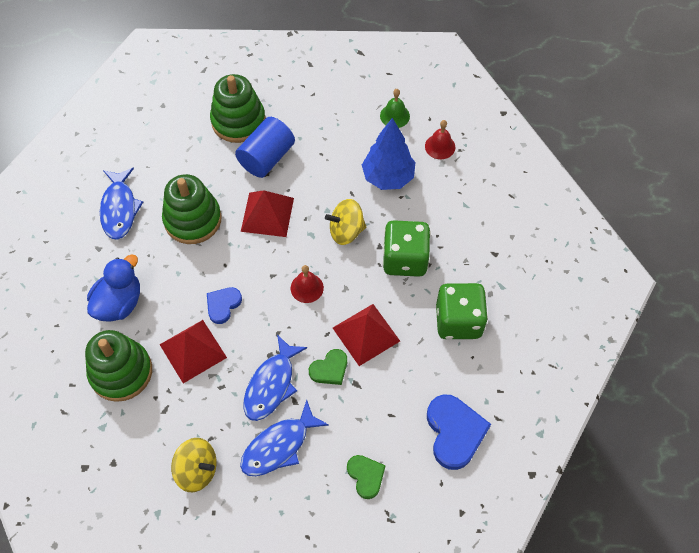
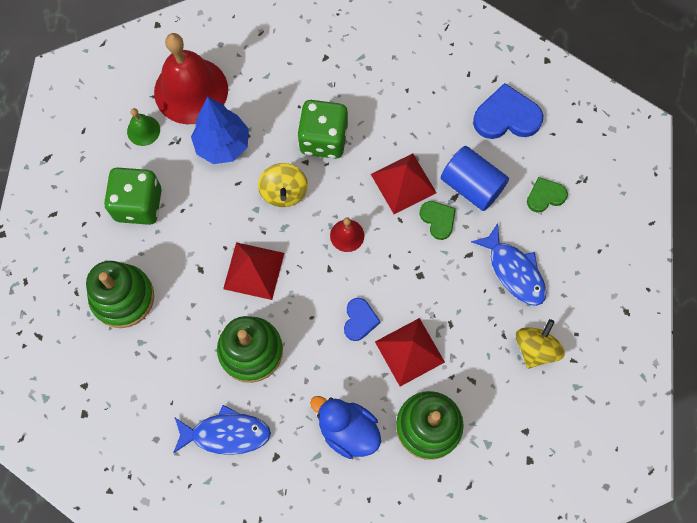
camera: 85 degrees left, 10 degrees up
blue heart [207,287,242,324] -> blue heart turned 120 degrees counterclockwise [344,298,380,341]
blue cylinder [235,117,295,178] -> blue cylinder moved to [441,146,509,211]
blue fish [244,335,308,421] -> none
red bell [425,120,455,159] -> red bell [154,33,228,124], size x2.27
green dice [436,283,488,339] -> green dice moved to [104,168,162,225]

